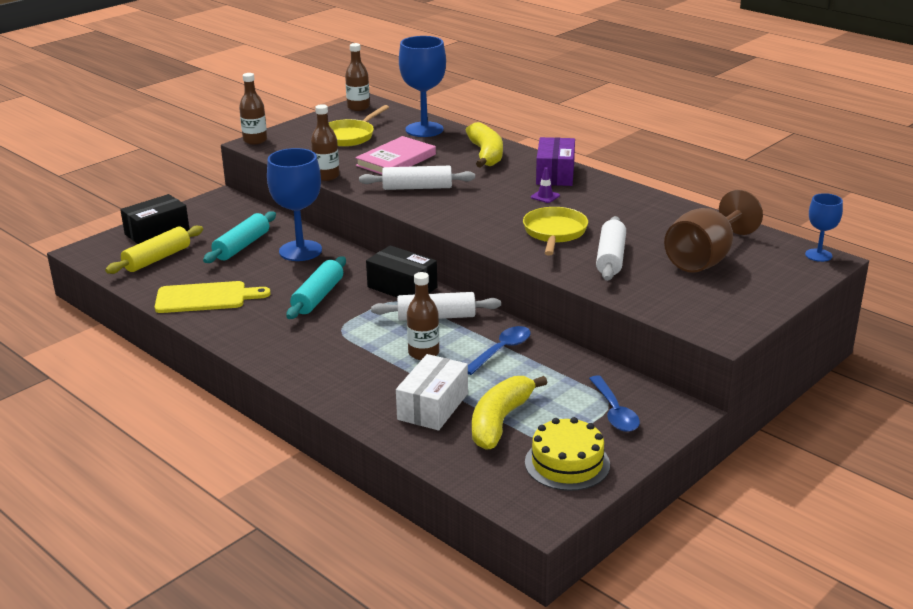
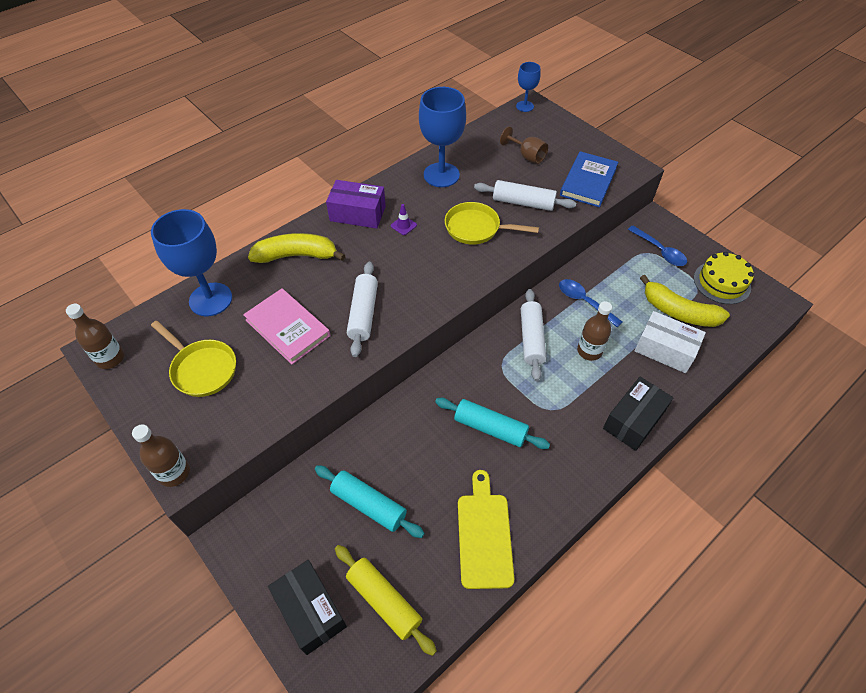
camera: 85 degrees left, 25 degrees up
blue goblet [267,148,322,261] -> blue goblet moved to [419,87,466,187]
brown bottle [311,104,340,181] -> none
black box [366,245,437,297] -> black box moved to [603,377,673,451]
blue spoon [589,375,640,432] -> blue spoon turned 60 degrees clockwise [628,226,687,266]
brown goblet [664,190,763,273] -> brown goblet [500,127,548,164], size x0.54
none -> blue book [560,151,618,207]

